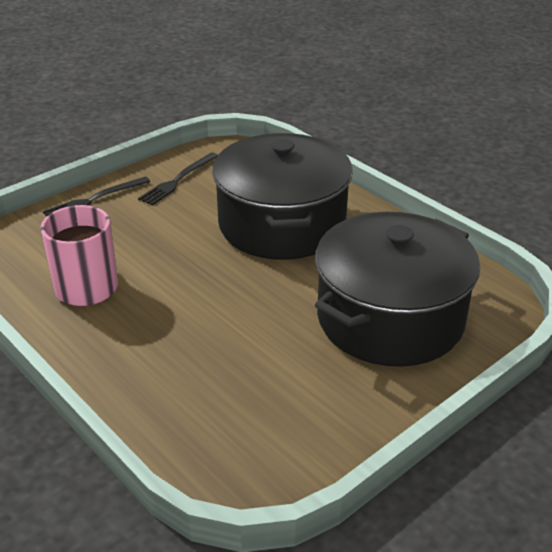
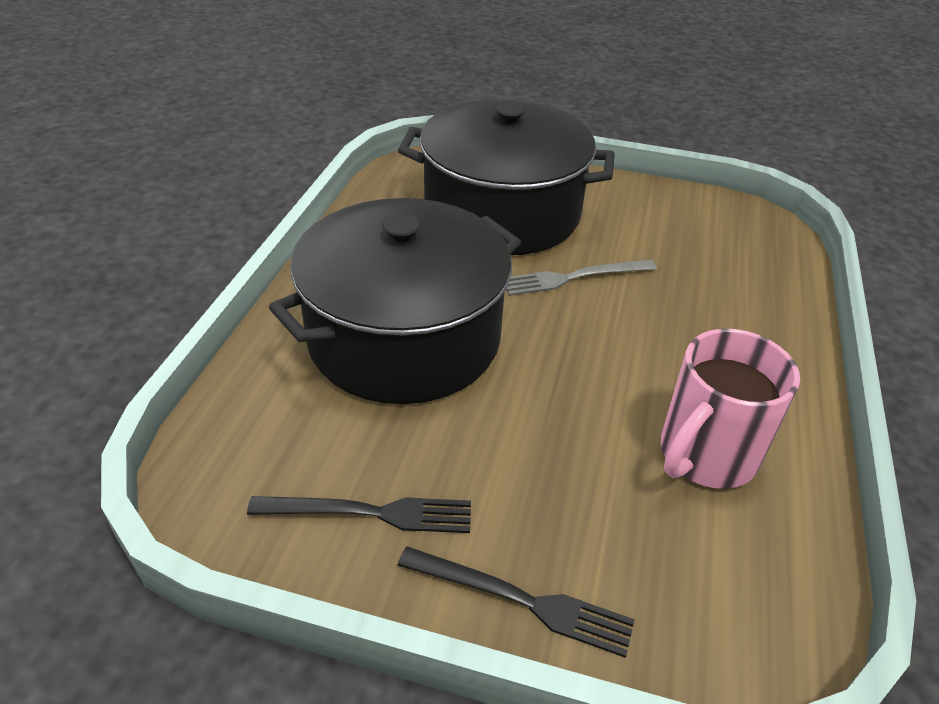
camera: 125 degrees left, 5 degrees up
none -> grey fork [506,260,657,296]

